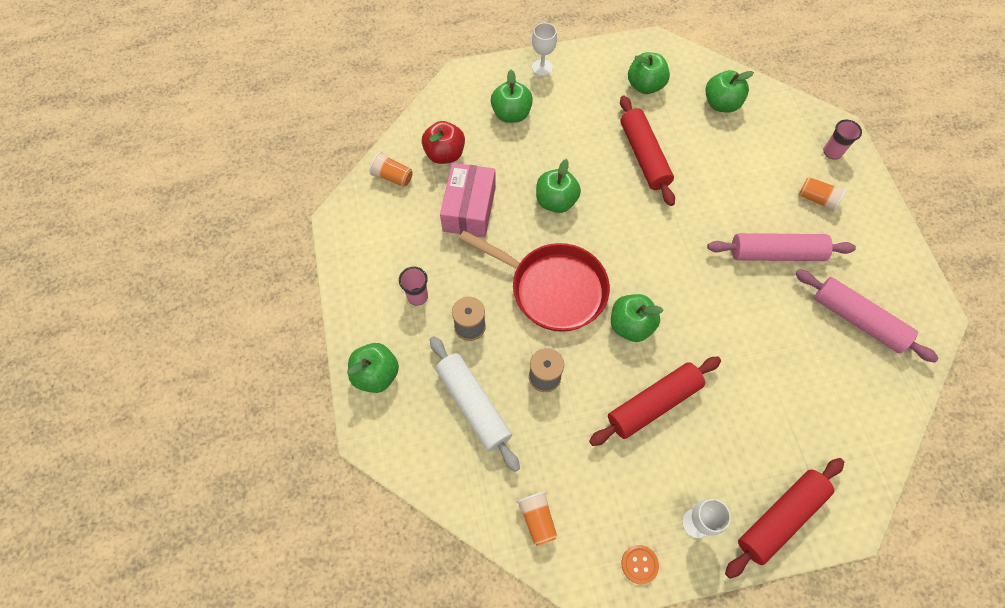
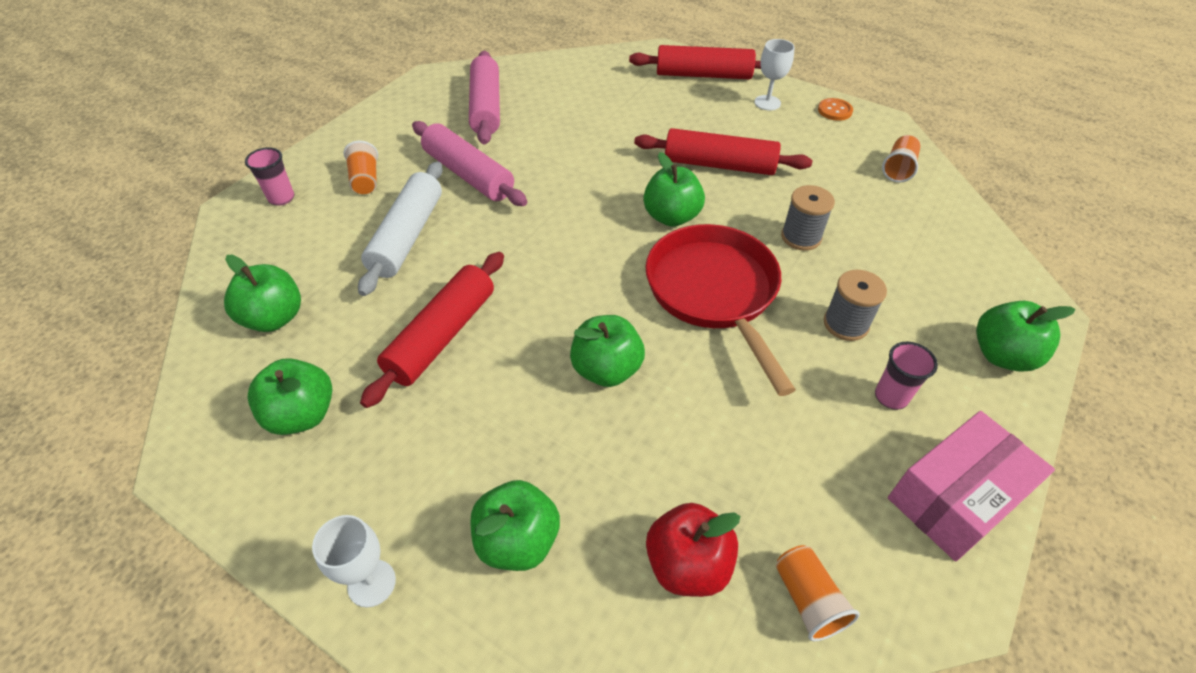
camera: 135 degrees left, 15 degrees down
white rolling pin [430,336,520,472] -> white rolling pin moved to [358,161,443,296]
pink box [440,163,496,238] -> pink box moved to [888,411,1055,561]

